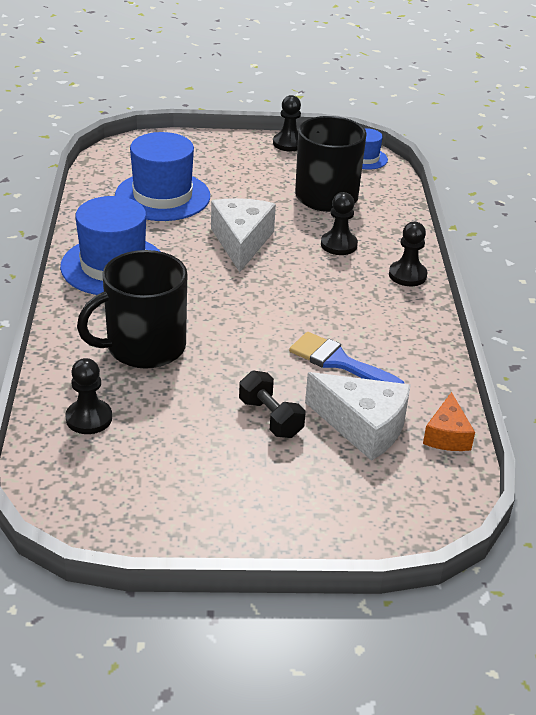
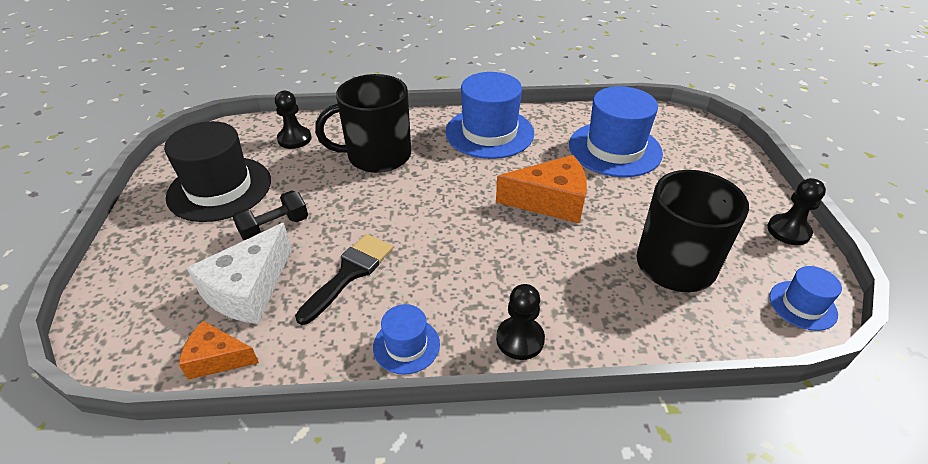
camera: 90 degrees right, 5 degrees up
black mug [77,250,187,369] -> black mug turned 75 degrees counterclockwise [315,74,411,173]
white cheese [211,198,276,272] -> orange cheese [496,155,587,224]
blue brush [289,332,404,384] -> black brush [295,234,393,325]
black pawn [321,192,358,255] -> none
none -> black hat [164,121,271,222]
none -> blue hat [373,304,440,375]

